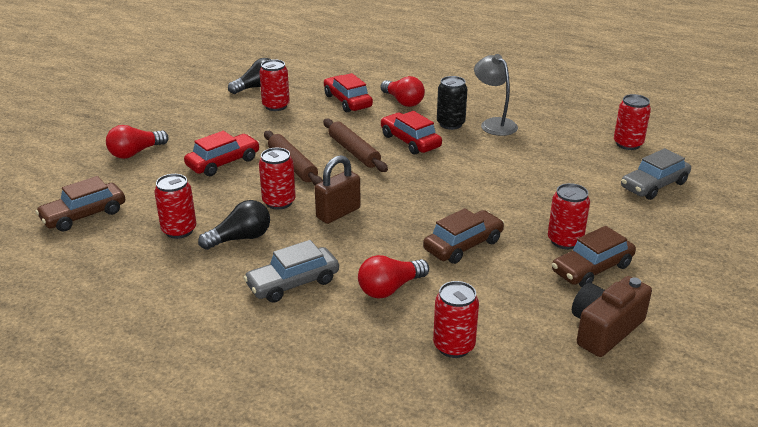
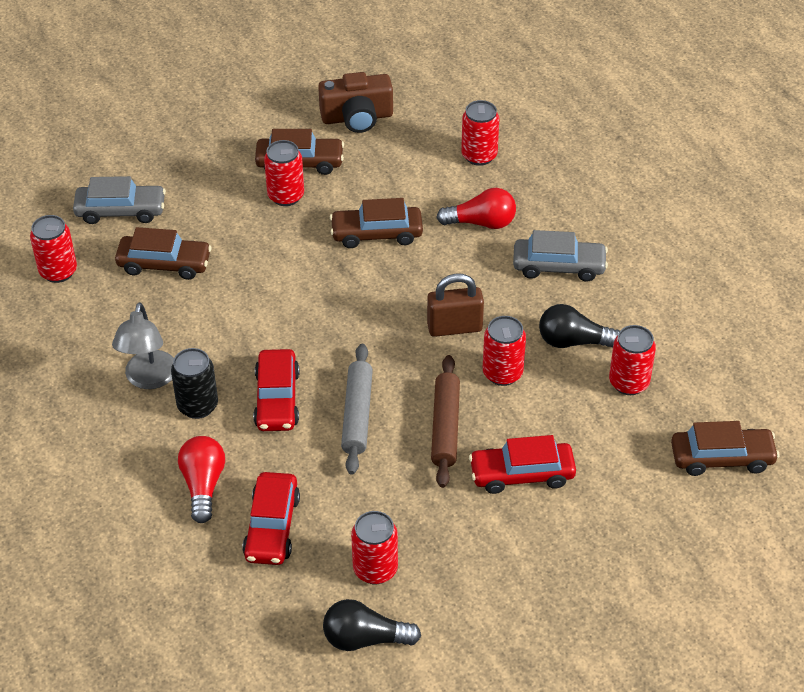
camera: 145 degrees left, 15 degrees up
red light bulb [106,125,169,159] -> none
brown rolling pin [323,119,388,172] -> grey rolling pin [341,344,373,475]
none -> brown car [115,227,212,280]

